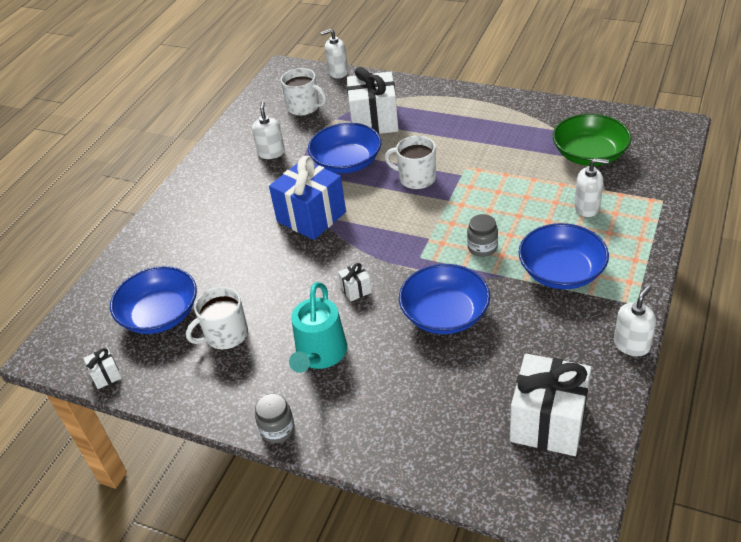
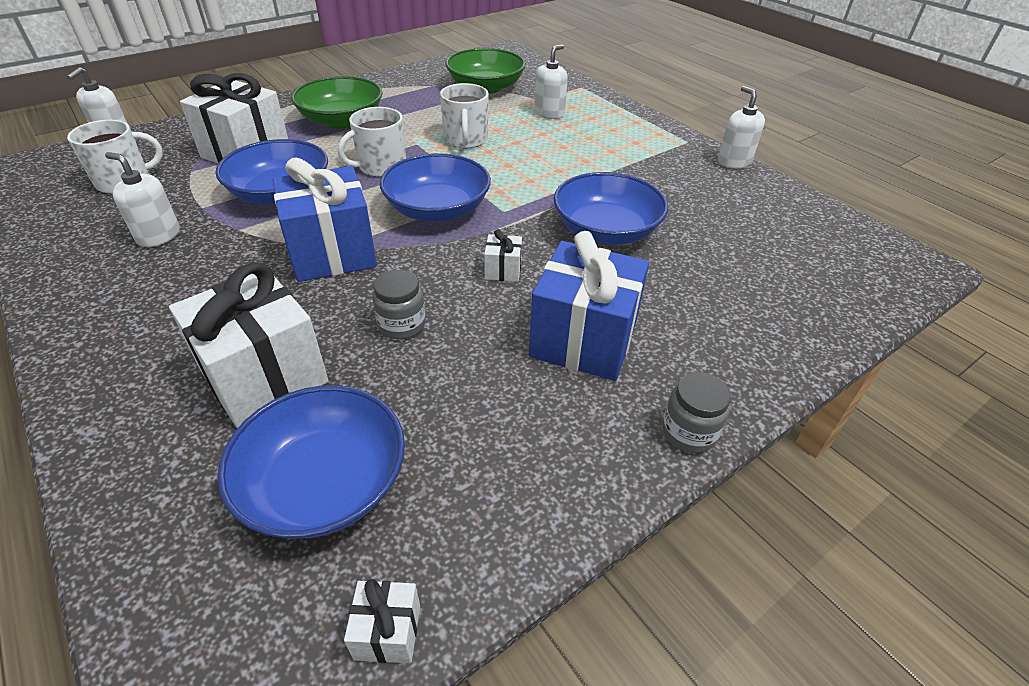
camera: 65 degrees left, 0 degrees up
white mug [186,287,248,349] -> white mug moved to [440,83,489,149]
turquoise watering can [289,282,347,373] -> blue gift [529,231,649,381]
grey jar [467,214,498,257] -> grey jar moved to [372,270,426,339]
white gift [510,354,591,456] -> white gift moved to [169,262,329,428]
blue bowl [519,223,609,289] -> blue bowl moved to [380,153,491,222]
none -> green bowl [291,76,383,128]

